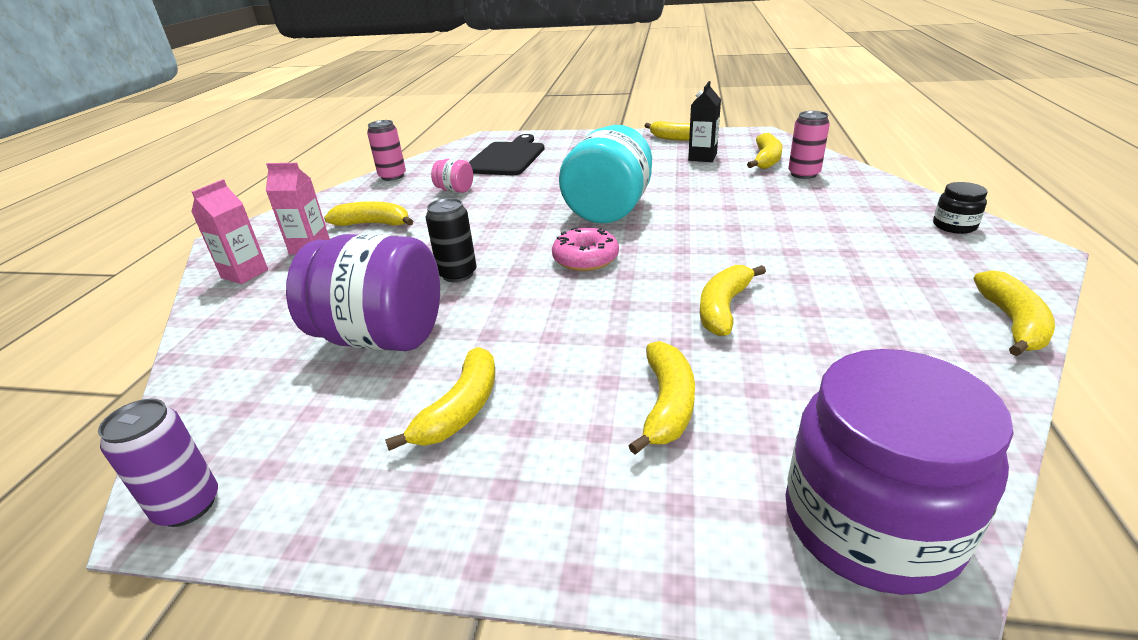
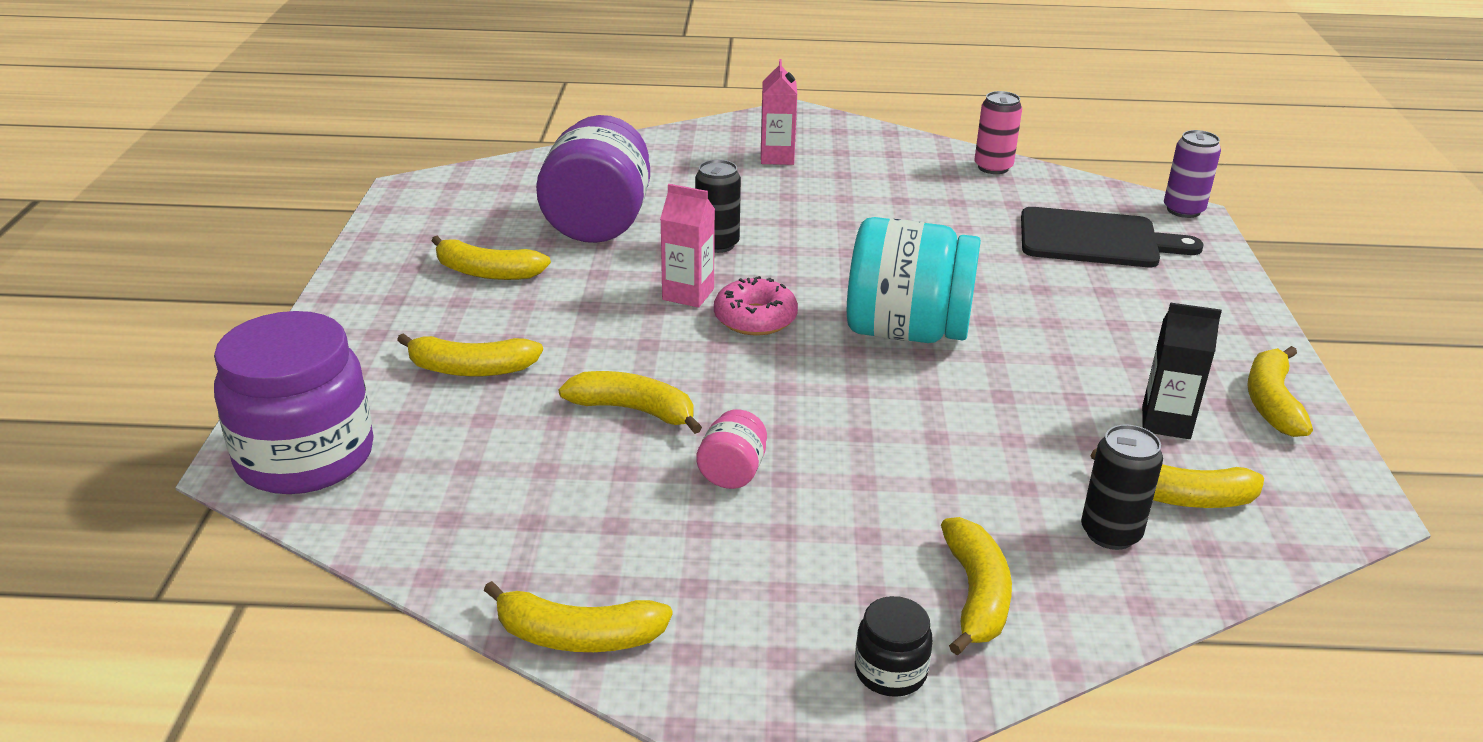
camera: 80 degrees right, 0 degrees up
purple can [98,399,218,527] -> purple can moved to [1164,130,1221,218]
pink carton [191,179,268,284] -> pink carton moved to [660,184,715,308]
yellow banana [324,201,413,226] -> yellow banana moved to [941,517,1012,655]
pink jar [431,159,473,193] -> pink jar moved to [696,409,767,489]
pink can [788,111,830,179] -> black can [1081,424,1163,550]

